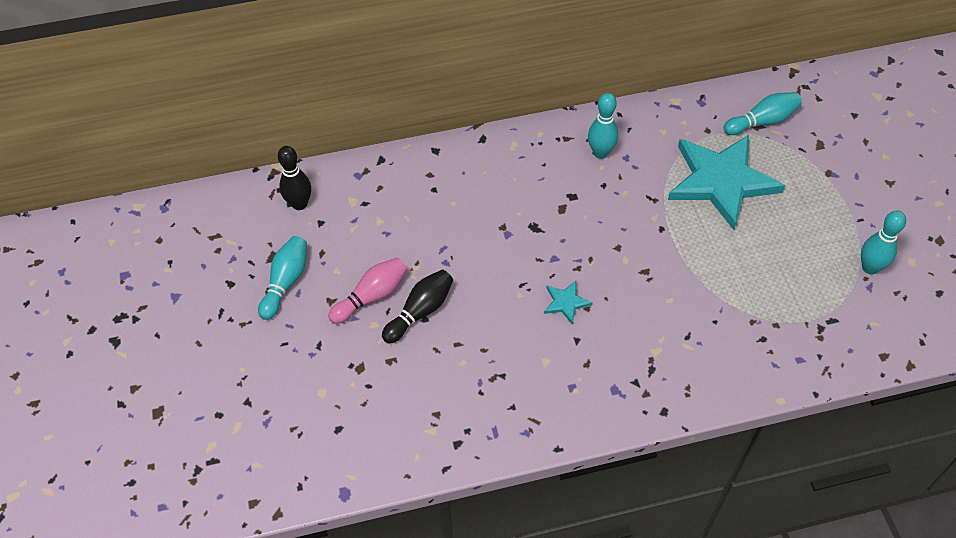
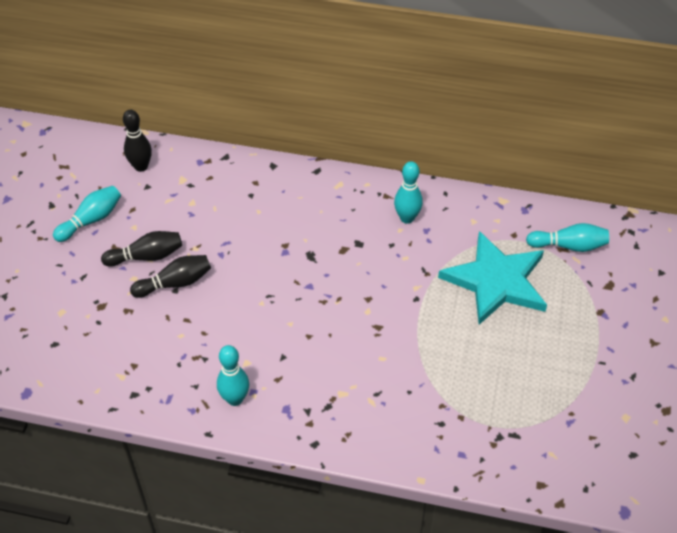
camera: 25 degrees right, 5 degrees down
pink bowling pin [328,258,407,324] -> black bowling pin [101,231,182,267]
turquoise star [544,281,593,325] -> none
turquoise bowling pin [861,211,906,275] -> turquoise bowling pin moved to [217,345,249,406]

